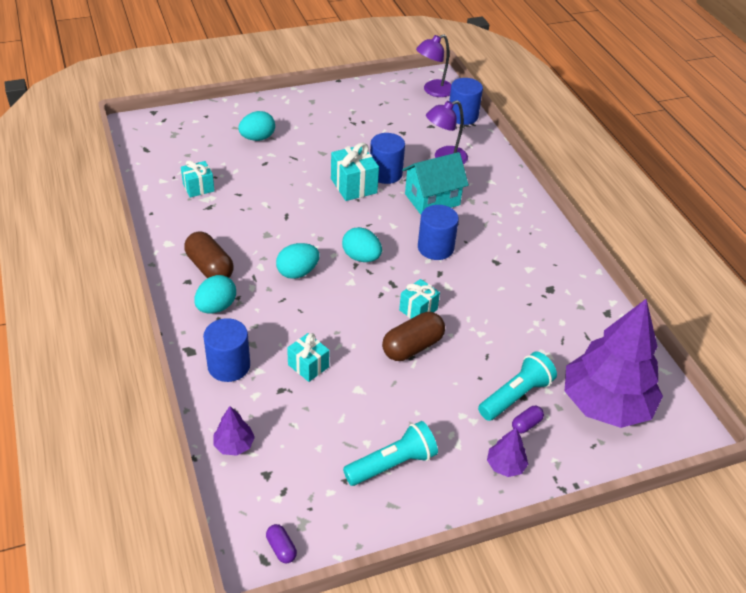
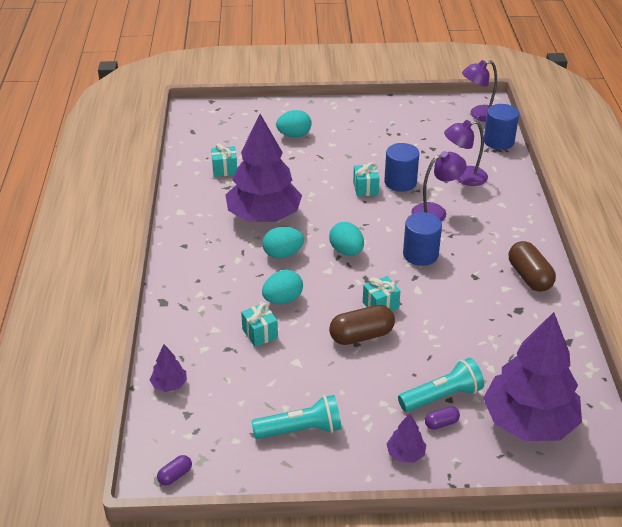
camera: 20 degrees right, 5 degrees down
brown capsule [184,232,234,278] -> brown capsule moved to [509,241,556,292]
turquoise egg [194,275,236,313] -> turquoise egg moved to [262,270,303,304]
blue cylinder [203,318,250,382] -> none
purple capsule [266,524,297,563] -> purple capsule turned 60 degrees clockwise [157,455,192,485]
turquoise gift [331,143,379,201] -> turquoise gift [353,162,380,197], size x0.66
turquoise house [402,152,469,215] -> purple lamp [412,151,467,221]
none -> purple tree [225,114,302,222]

